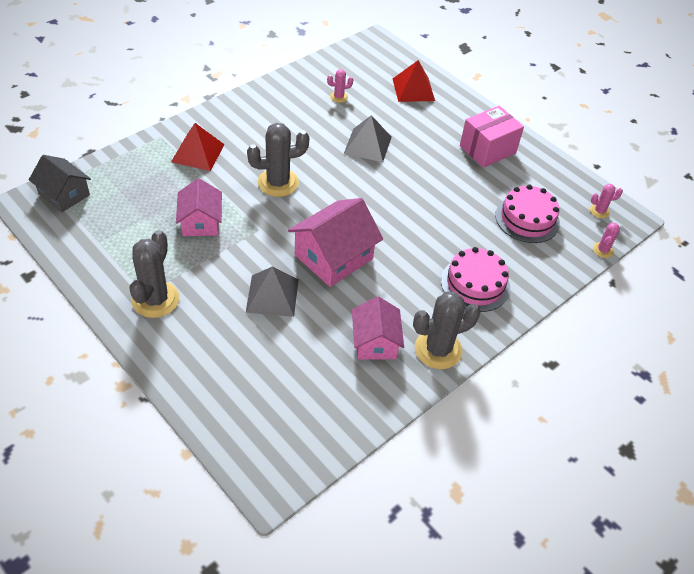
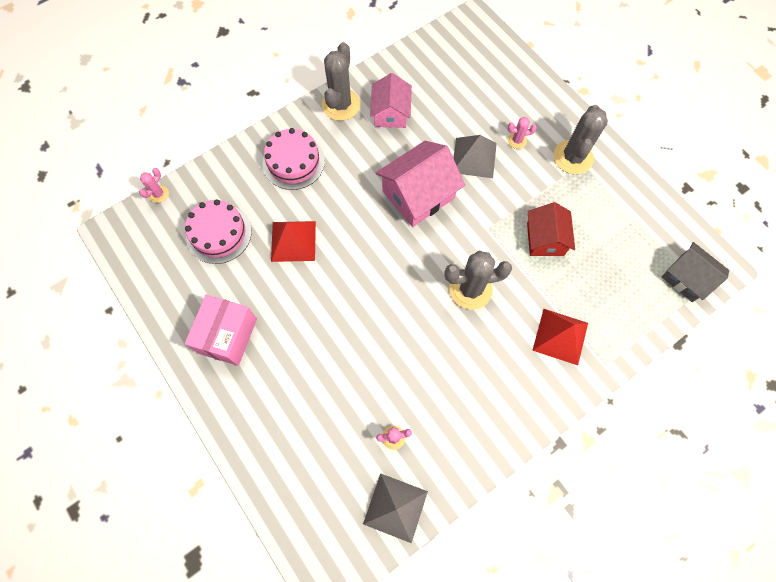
camera: 170 degrees left, 20 degrees up
pink house [176,178,222,236] -> red house [527,202,575,256]
grey pyramid [344,115,392,162] -> grey pyramid moved to [363,473,428,543]
red pyramid [393,60,435,102] -> red pyramid moved to [271,221,316,262]
grey cactus [413,291,481,369] -> grey cactus turned 60 degrees counterclockwise [322,42,360,121]
pink box [460,106,524,168] -> pink box turned 45 degrees counterclockwise [185,295,257,366]
pink cactus [590,184,623,218] -> pink cactus moved to [508,117,537,149]

